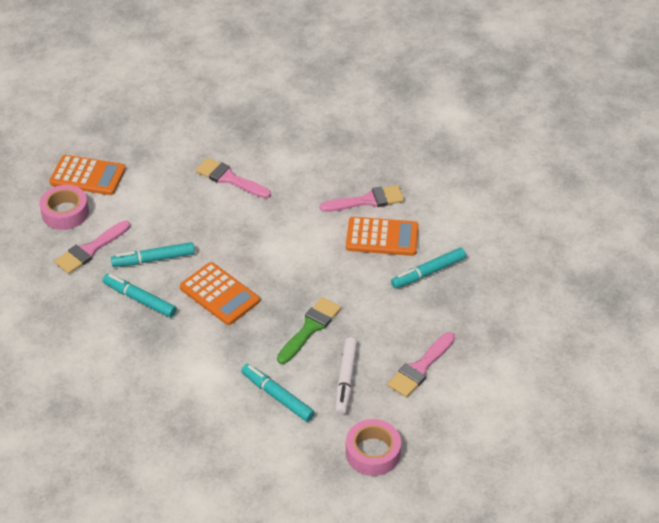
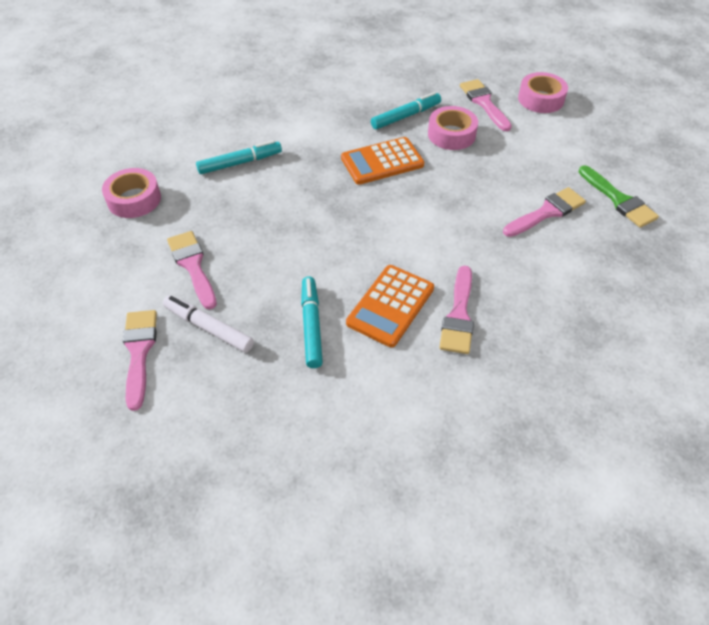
camera: 115 degrees right, 5 degrees up
orange calculator [49,155,126,195] -> none
turquoise marker [111,242,195,267] -> pink tape [428,106,478,150]
green brush [277,297,341,364] -> green brush moved to [579,165,659,228]
white marker [335,337,357,415] -> white marker moved to [163,295,254,353]
none -> pink brush [123,310,157,411]

